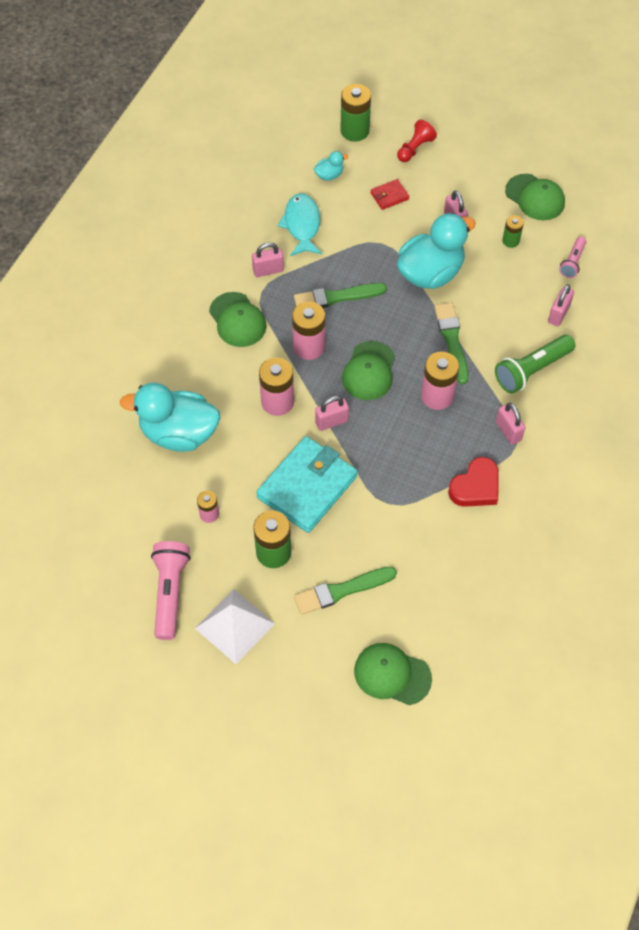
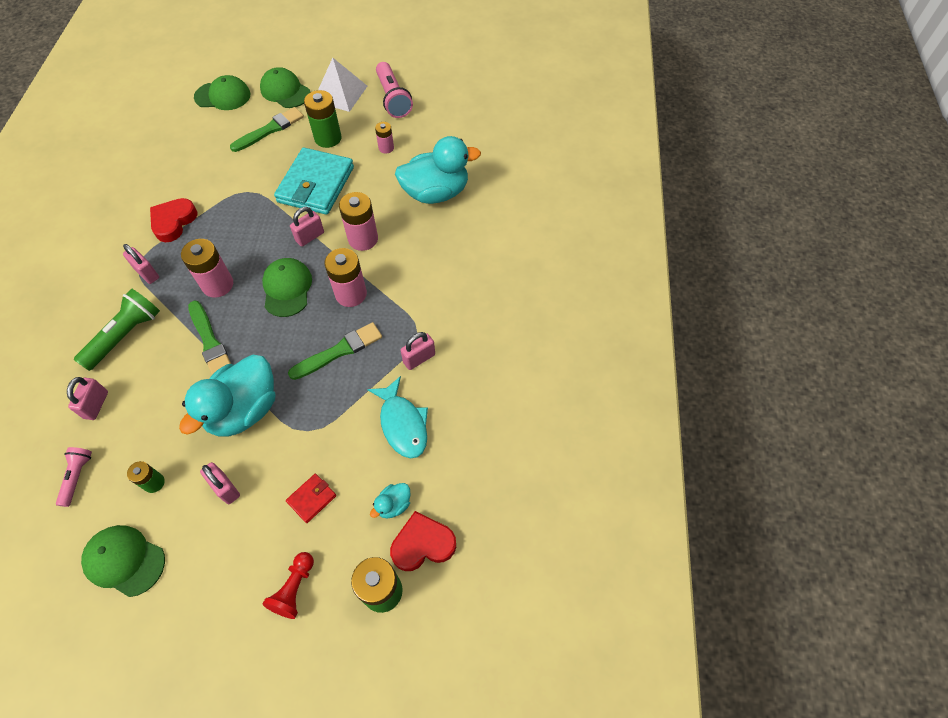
camera: 160 degrees right, 0 degrees up
green cap [209,292,267,347] -> green cap moved to [260,67,310,108]
none -> red heart [390,511,456,571]

